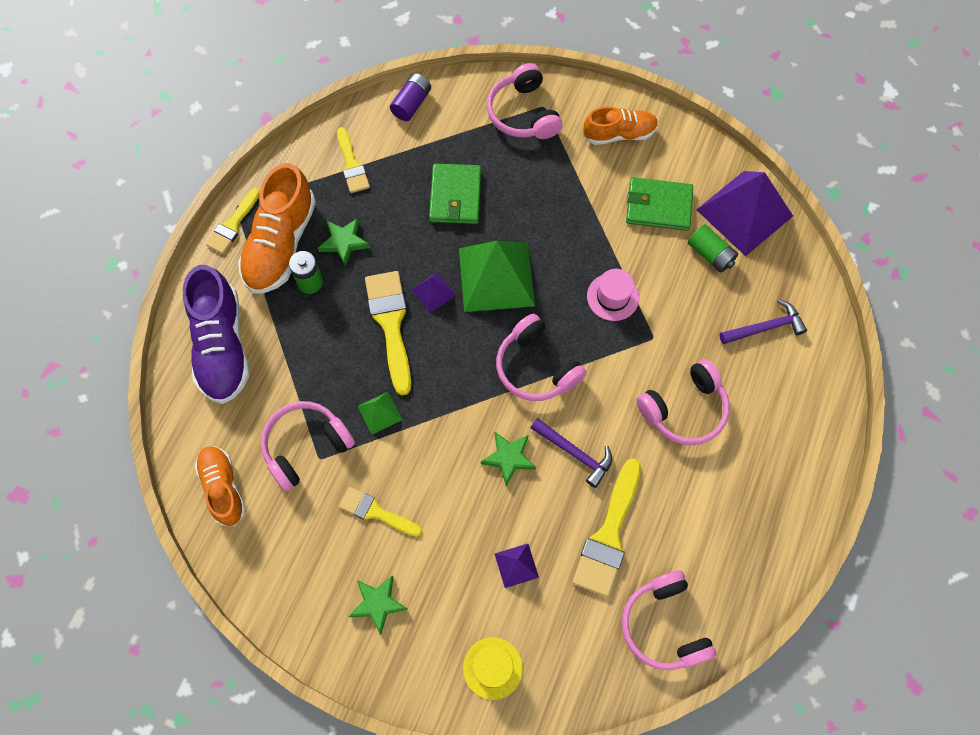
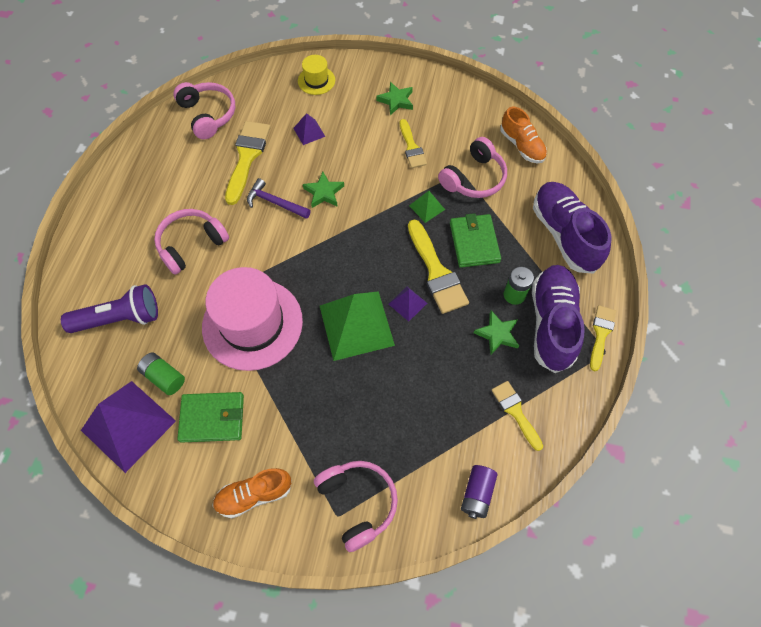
camera: 170 degrees right, 5 degrees down
orange shoe [238,163,316,294] -> purple shoe [532,265,585,373]
yellow brush [339,487,422,537] -> yellow brush turned 60 degrees clockwise [400,119,427,168]
green wallet [429,164,481,224] -> green wallet moved to [450,213,501,268]
pink headphones [496,314,586,401] -> none
pink hat [587,269,639,321] -> pink hat [202,267,303,371], size x2.19
purple hammer [719,299,807,344] -> purple flashlight [61,284,158,333]

